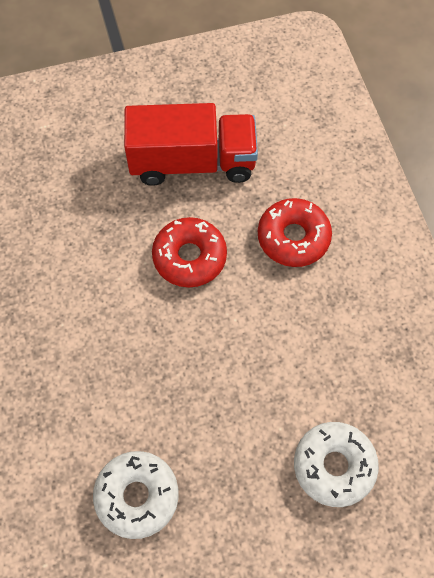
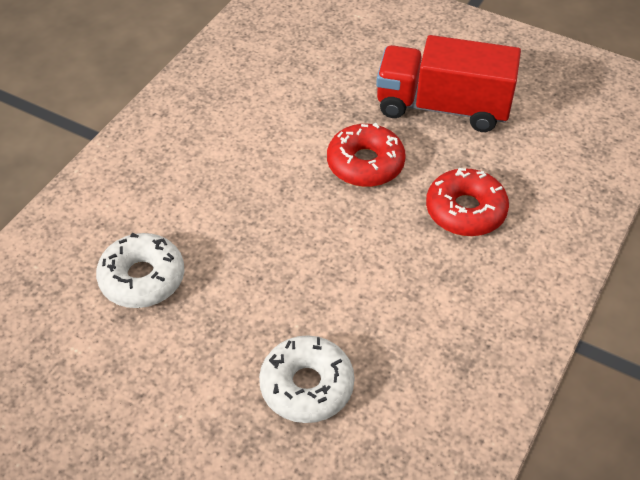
camera: 45 degrees right, 15 degrees down
red truck [124,103,258,186] -> red truck turned 150 degrees clockwise [376,35,521,132]

